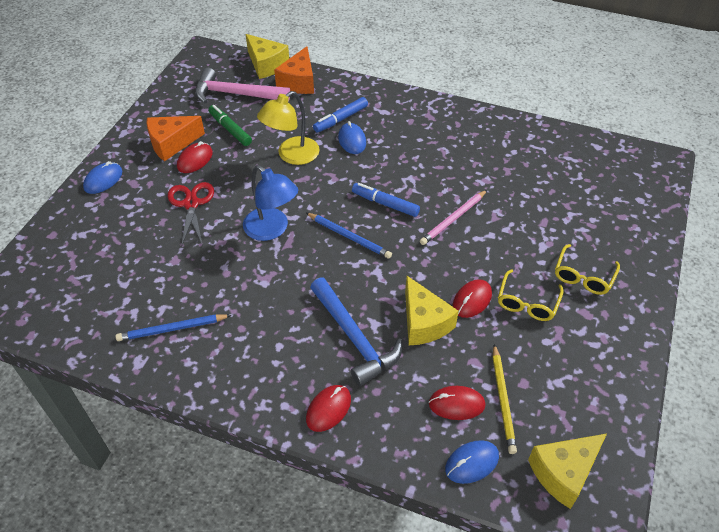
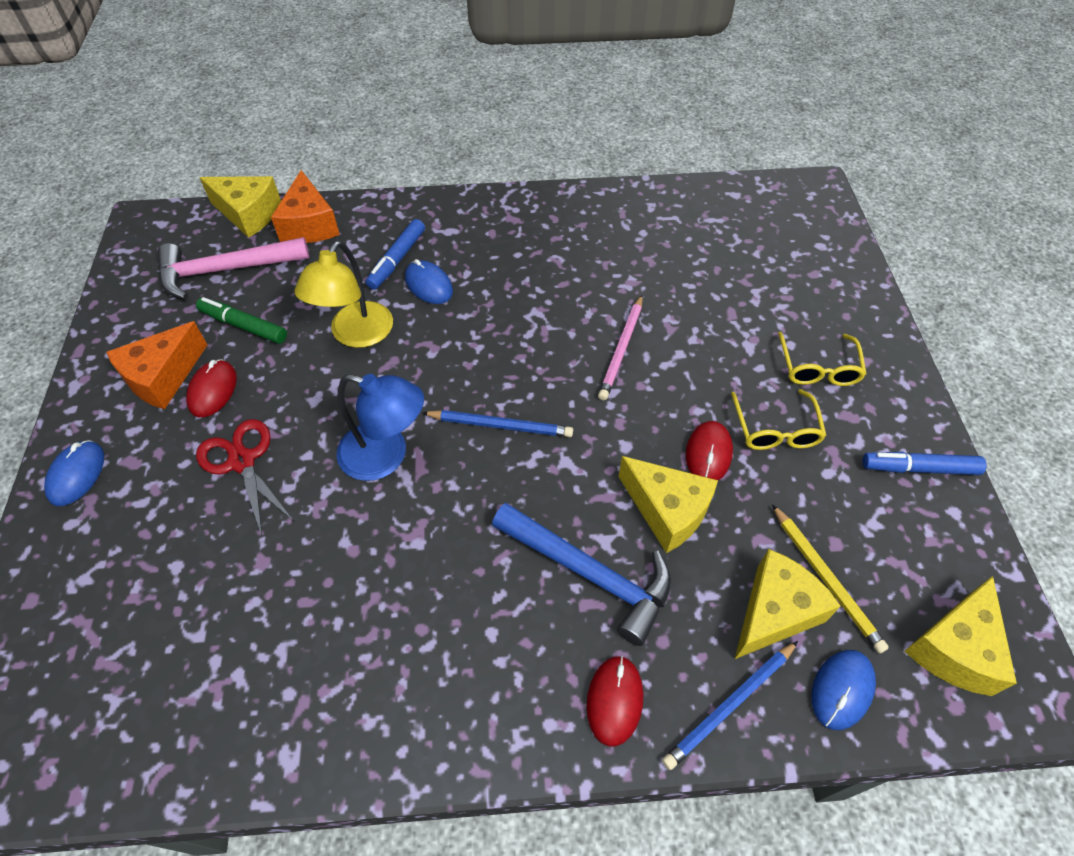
camera: 25 degrees left, 5 degrees up
blue pencil [115,314,232,341] -> blue pencil moved to [662,641,798,770]
blue marker [352,183,420,217] -> blue marker moved to [862,452,986,475]
red mouse [429,386,485,420] -> yellow cheese [735,549,841,659]

